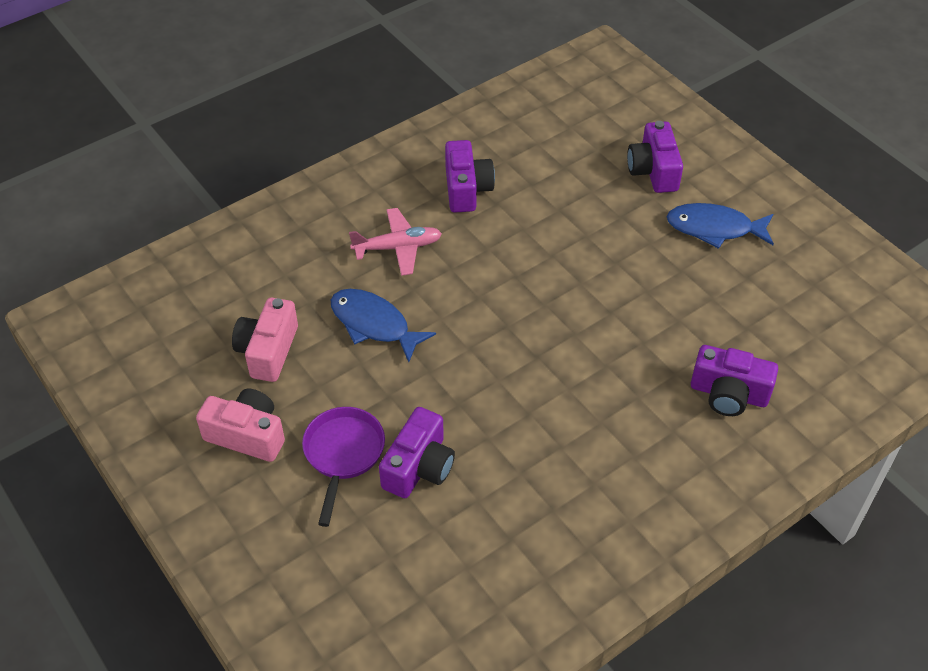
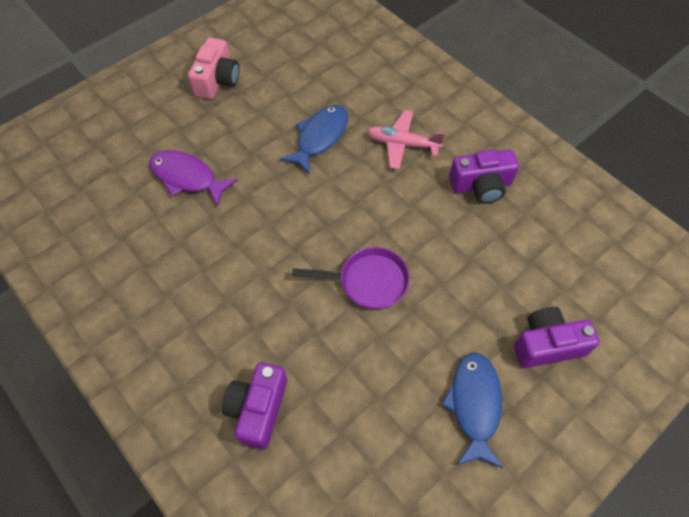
camera: 85 degrees right, 10 degrees up
pink camera [232,298,298,382] -> none
purple pan [302,407,385,527] -> purple pan moved to [292,247,410,310]
pink plane [349,208,442,276] -> pink plane turned 120 degrees clockwise [367,110,445,170]
purple camera [379,407,455,498] -> purple fish [149,150,238,206]

